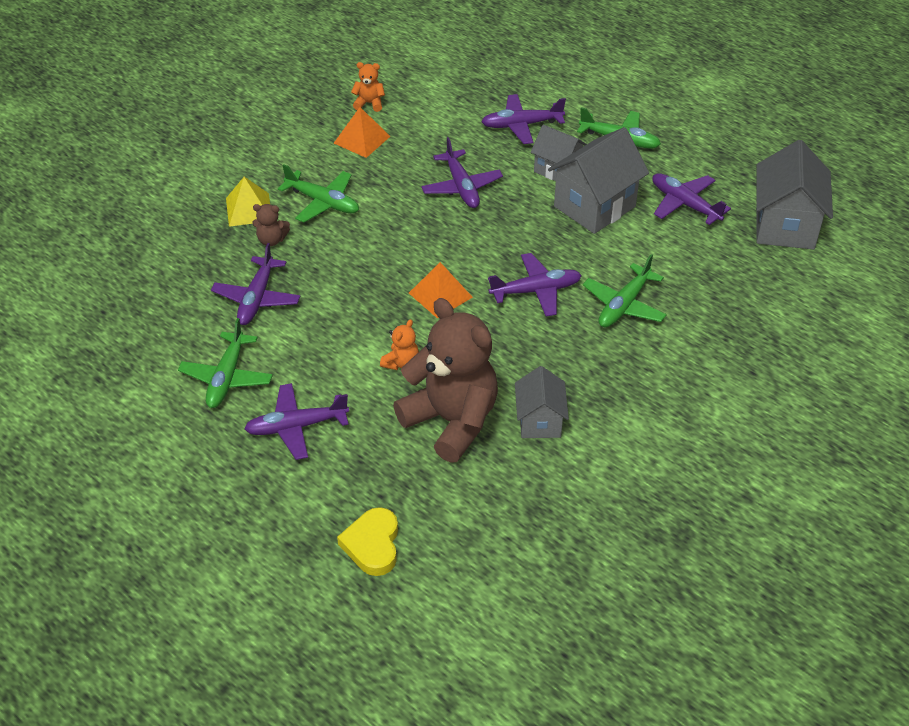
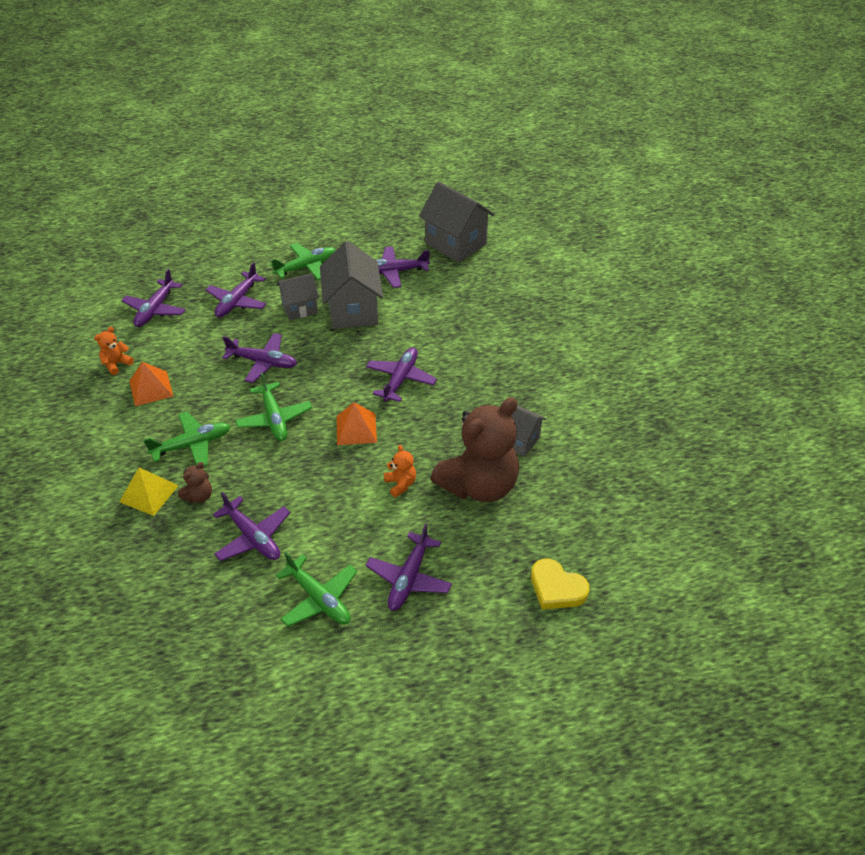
camera: 55 degrees left, 0 degrees up
brown teddy bear [393,298,498,463] -> brown teddy bear turned 150 degrees clockwise [431,397,519,502]
green plane [583,254,667,327] -> green plane moved to [235,372,312,441]
none -> purple plane [121,269,186,327]

